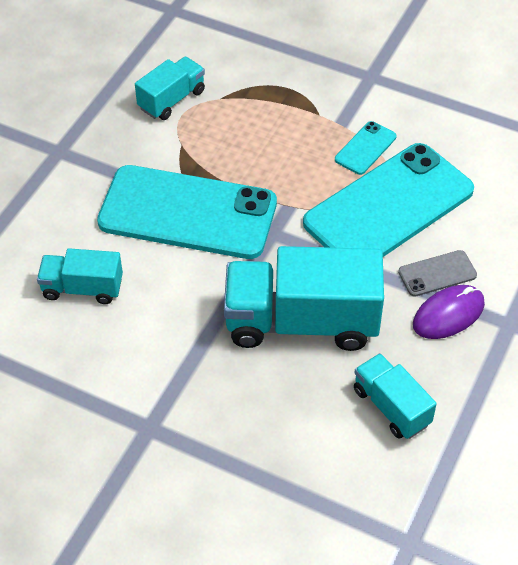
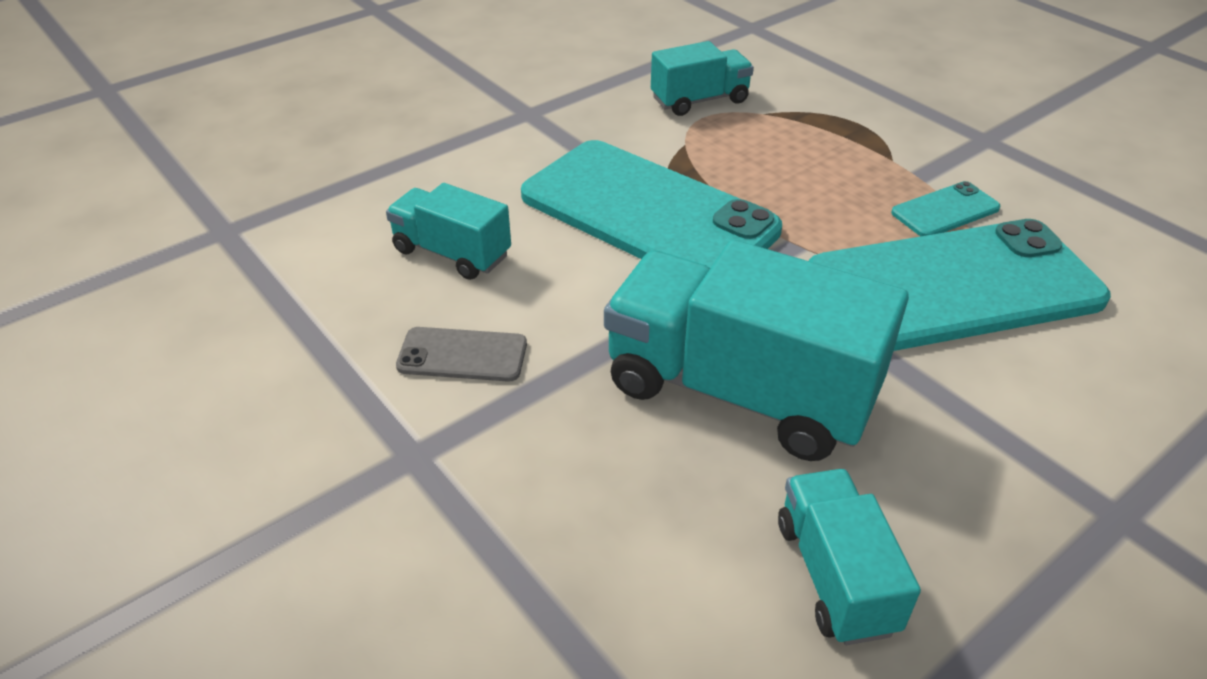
camera: 25 degrees right, 10 degrees down
grey phone [398,250,477,297] -> grey phone moved to [396,327,527,382]
purple mouse [413,285,485,339] -> none

